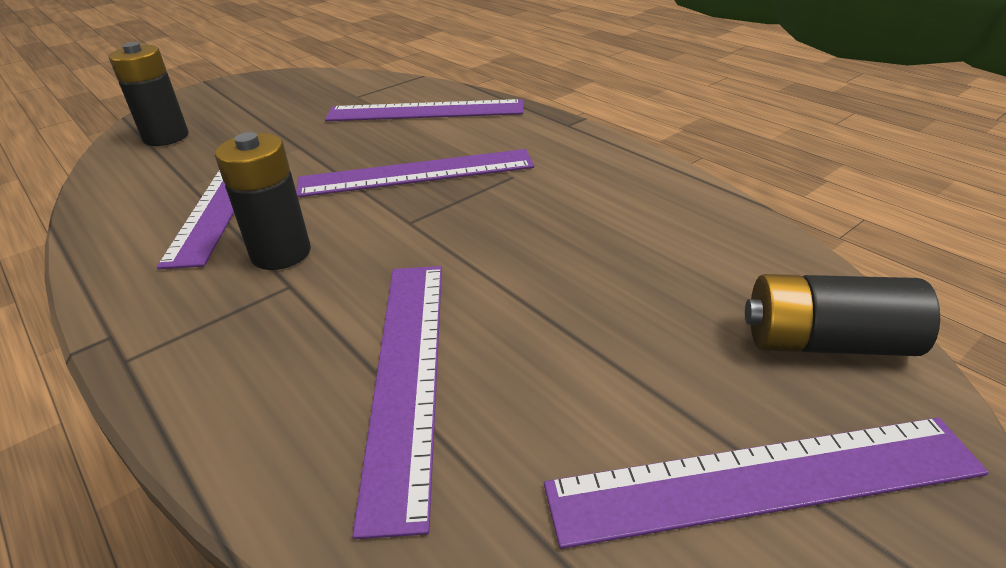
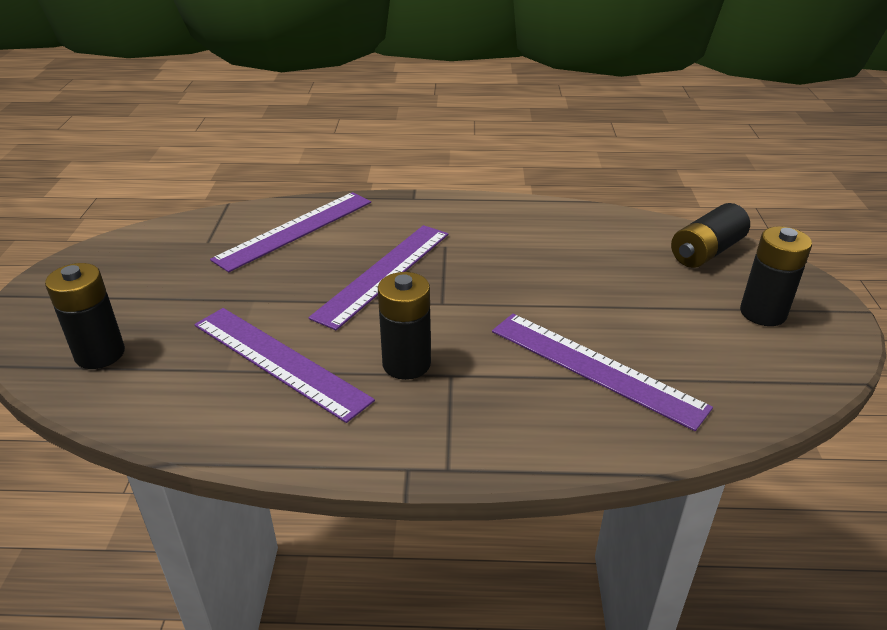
camera: 50 degrees left, 0 degrees up
purple ruler [544,417,989,549] -> black battery [740,226,812,326]

